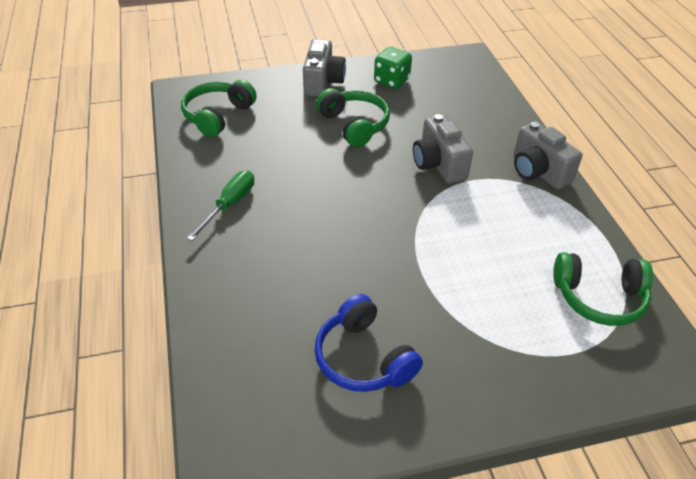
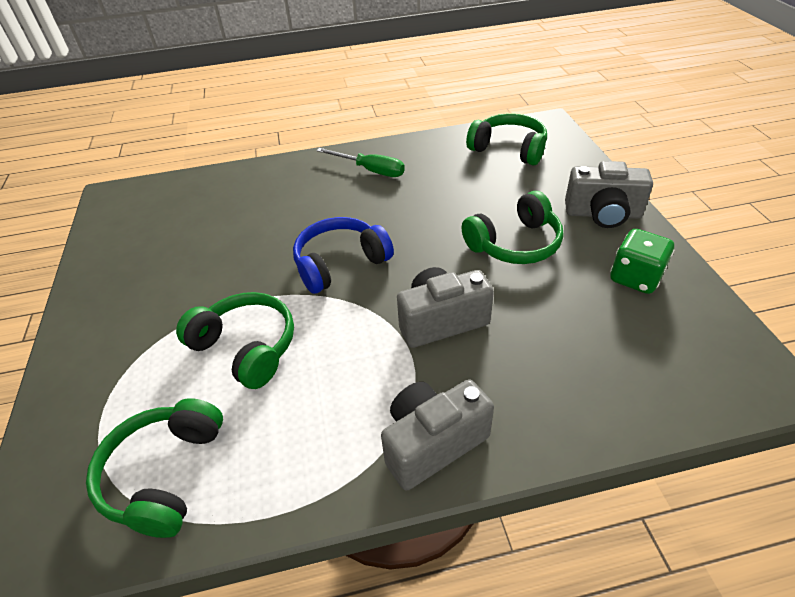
camera: 95 degrees right, 0 degrees up
blue headphones [314,294,423,392] -> blue headphones moved to [293,217,394,294]
none -> green headphones [176,292,294,389]

